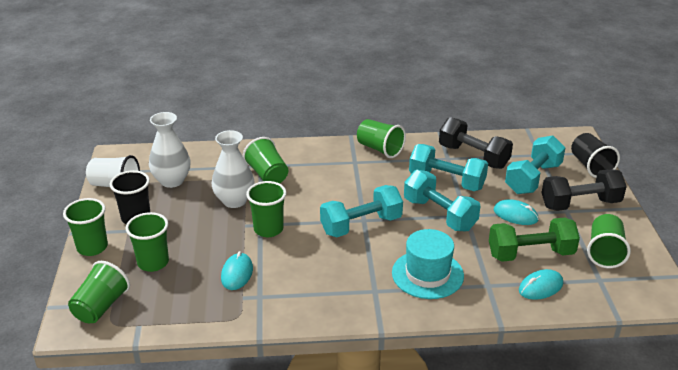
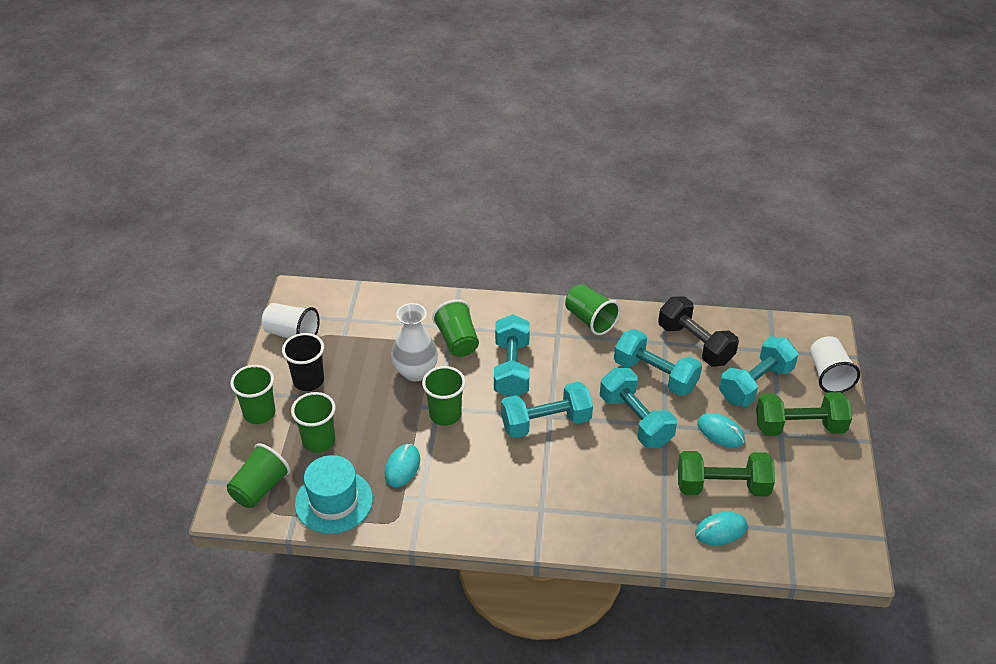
camera: 10 degrees right, 10 degrees up
white vase [149,112,191,188] -> none
turquoise hat [392,229,464,299] -> turquoise hat moved to [295,455,373,534]
black dumbbell [542,169,627,211] -> green dumbbell [756,392,852,436]
black cup [571,133,620,178] -> white cup [810,336,860,393]
green cup [587,214,631,268] -> none
none -> turquoise dumbbell [494,314,530,397]

